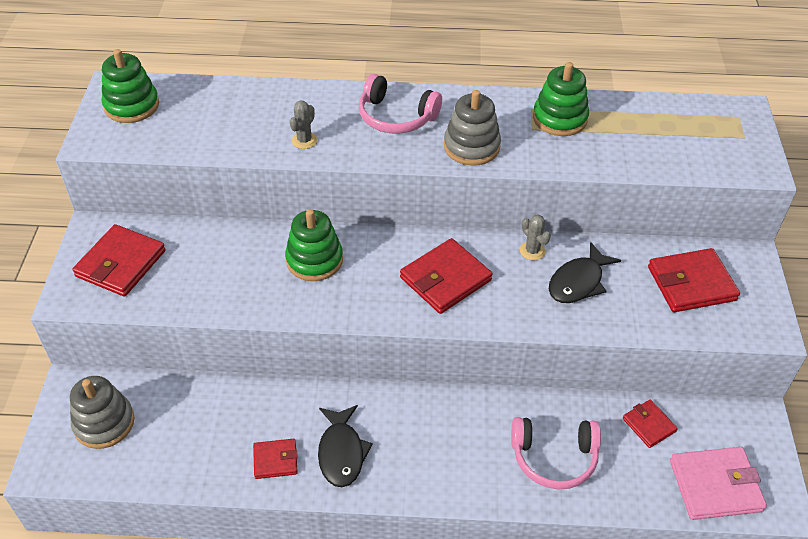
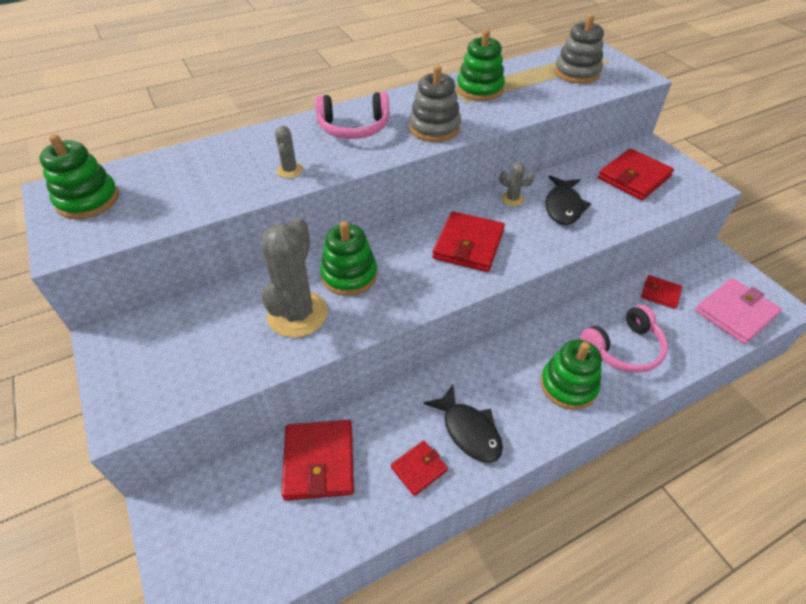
camera: 30 degrees left, 0 degrees up
grey stacking toy [70,376,134,449] -> grey stacking toy moved to [555,14,604,84]
red wallet [72,224,166,297] -> red wallet moved to [282,420,354,501]
none -> grey cactus [261,217,328,338]
none -> green stacking toy [541,339,602,410]

